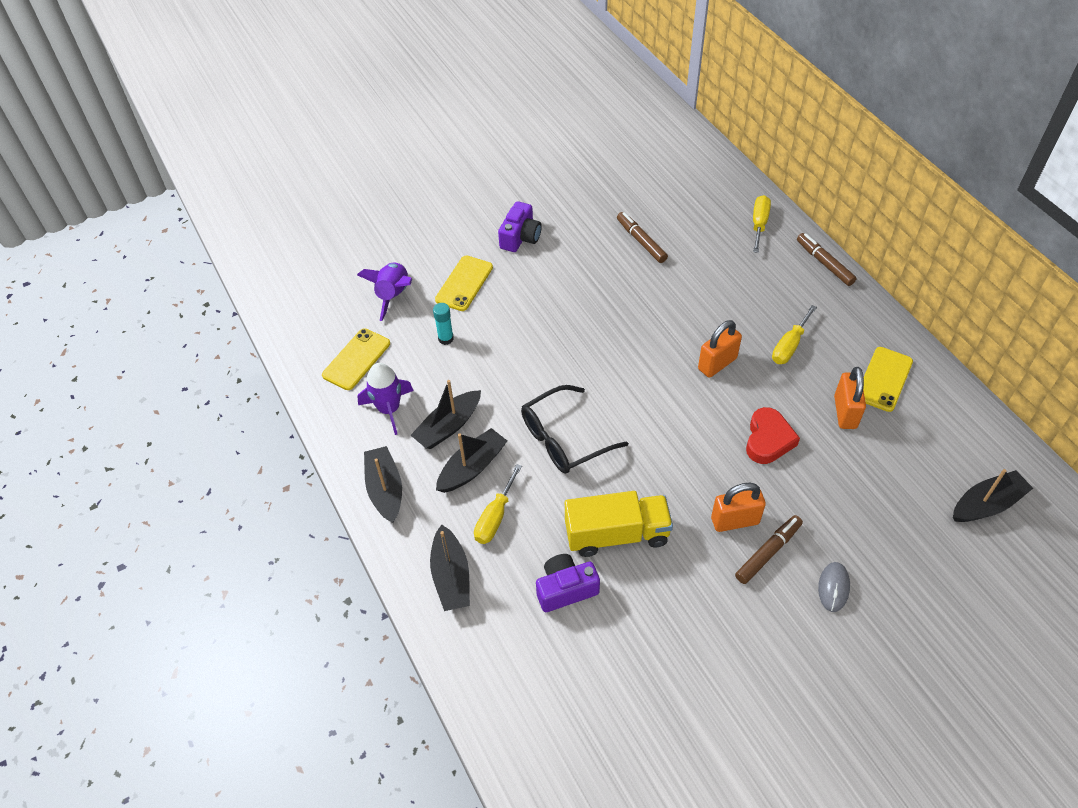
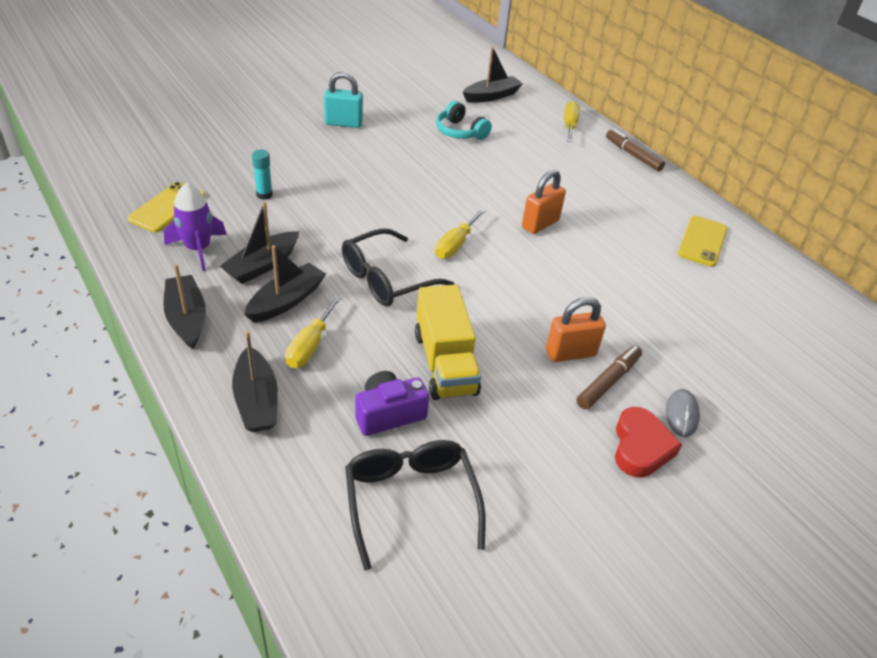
camera: 10 degrees left, 10 degrees down
purple rocket [357,262,412,321] -> none
yellow phone [435,255,493,311] -> none
purple camera [498,201,542,252] -> turquoise padlock [324,72,363,128]
yellow truck [565,491,673,557] -> yellow truck turned 90 degrees clockwise [415,284,481,400]
brown marker [617,212,668,263] -> turquoise headphones [436,101,492,140]
red heart [746,407,800,464] -> red heart moved to [615,407,682,478]
yellow screwdriver [772,305,817,364] -> yellow screwdriver moved to [435,209,486,259]
orange padlock [834,367,866,429] -> none
black boat [953,469,1033,522] -> black boat moved to [463,47,523,103]
none -> black glasses [345,440,486,570]

